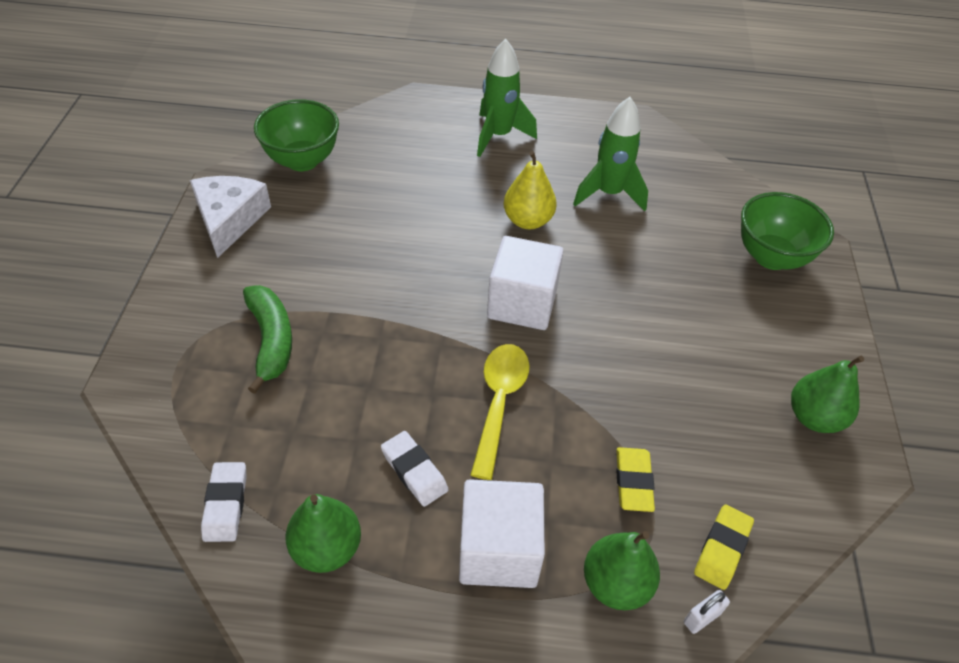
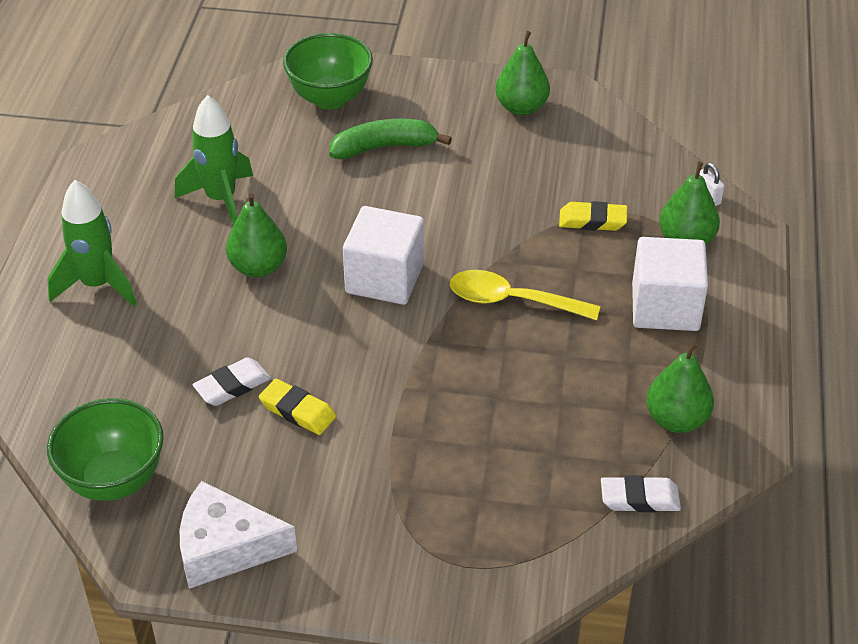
camera: 85 degrees left, 5 degrees down
green banana [243,285,292,394] -> green banana moved to [329,119,452,159]
white eraser [381,431,449,507] -> white eraser moved to [192,357,271,406]
yellow pear [504,151,557,229] -> green pear [226,193,287,277]
yellow eraser [694,504,754,590] -> yellow eraser moved to [259,379,336,435]

